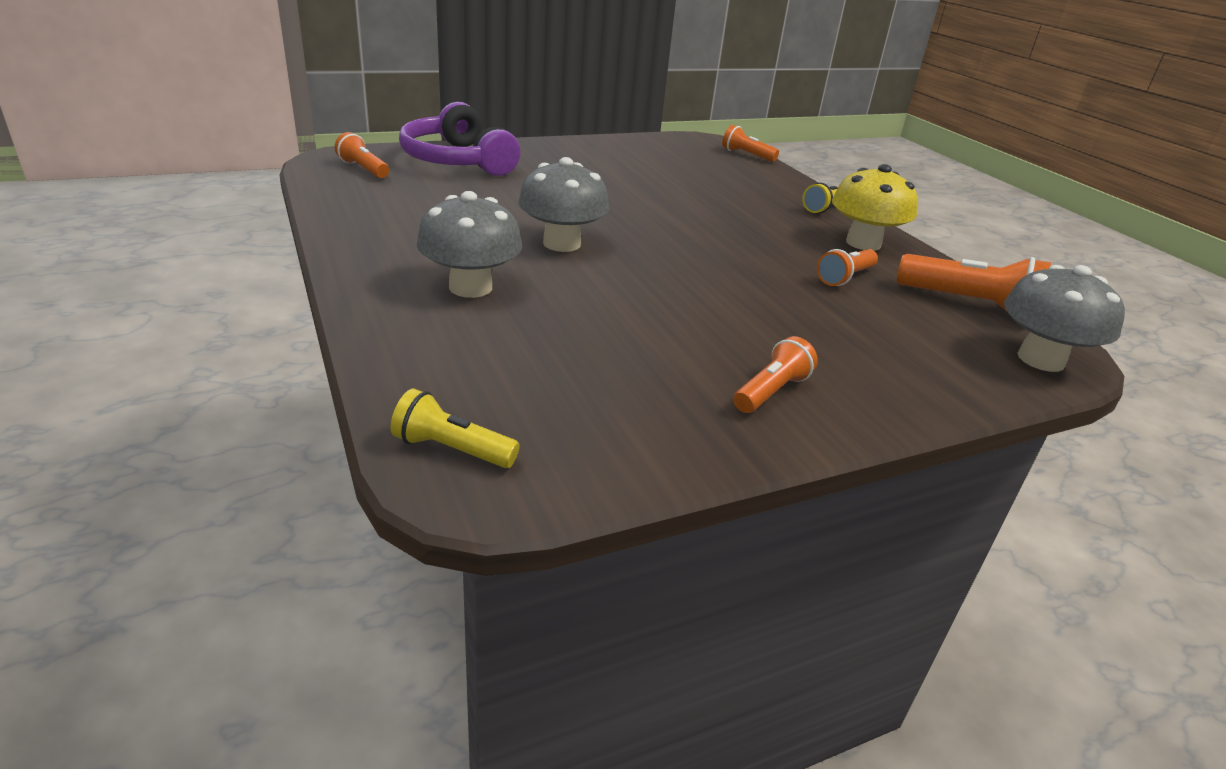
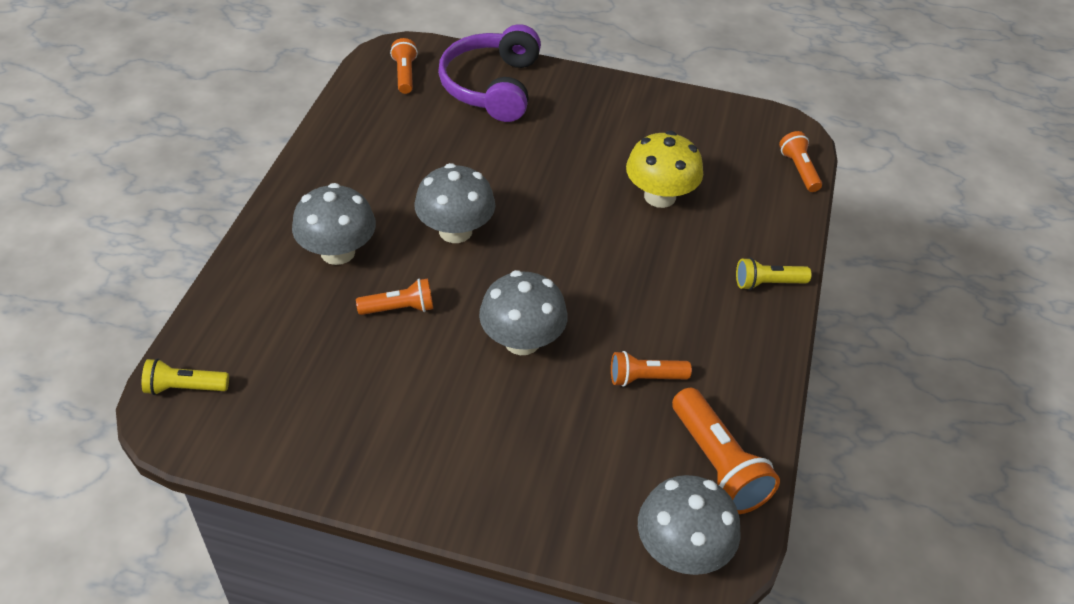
camera: 40 degrees right, 15 degrees up
yellow flashlight [390,389,520,468] -> yellow flashlight turned 60 degrees counterclockwise [142,358,229,395]
orange flashlight [734,336,818,413] -> orange flashlight moved to [356,278,433,315]
yellow mushroom [832,164,918,251] -> yellow mushroom moved to [626,131,703,208]
none -> grey mushroom [479,270,568,355]

